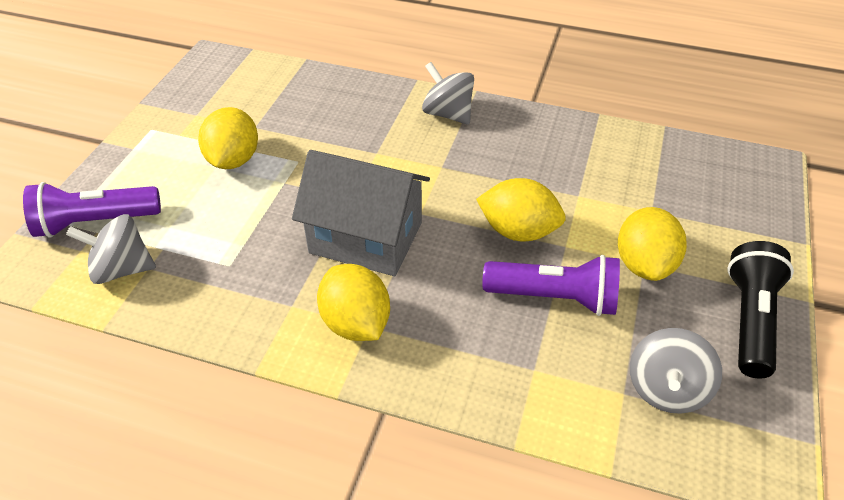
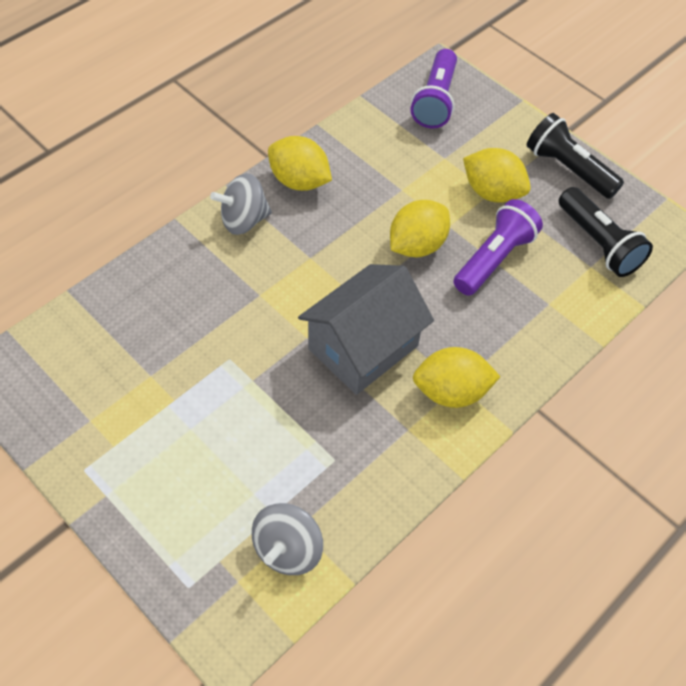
camera: 65 degrees left, 10 degrees up
purple flashlight [23,182,161,238] -> purple flashlight moved to [411,49,457,129]
yellow lemon [198,107,258,169] -> yellow lemon moved to [268,136,332,191]
grey spinning top [630,328,722,414] -> black flashlight [559,187,653,277]

